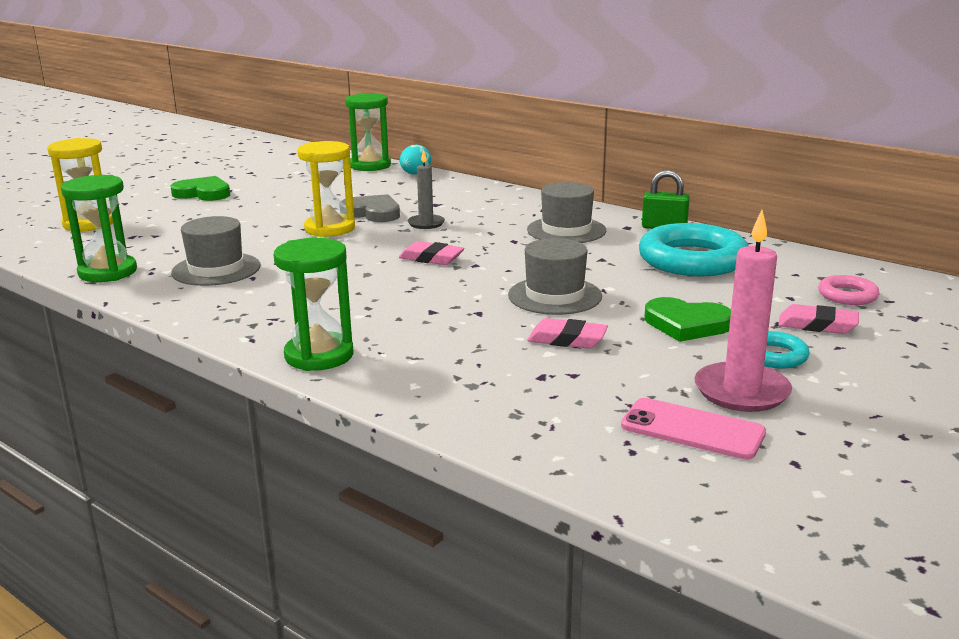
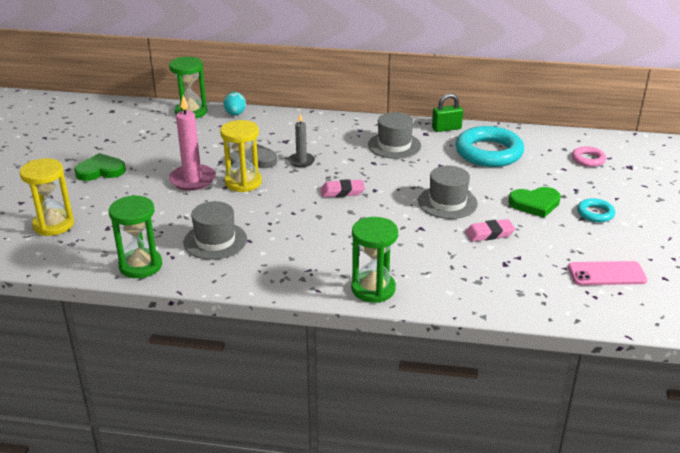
camera: 30 degrees left, 10 degrees up
pink candle [694,210,792,412] -> pink candle moved to [169,95,216,191]
pink eraser [778,304,859,334] -> none

